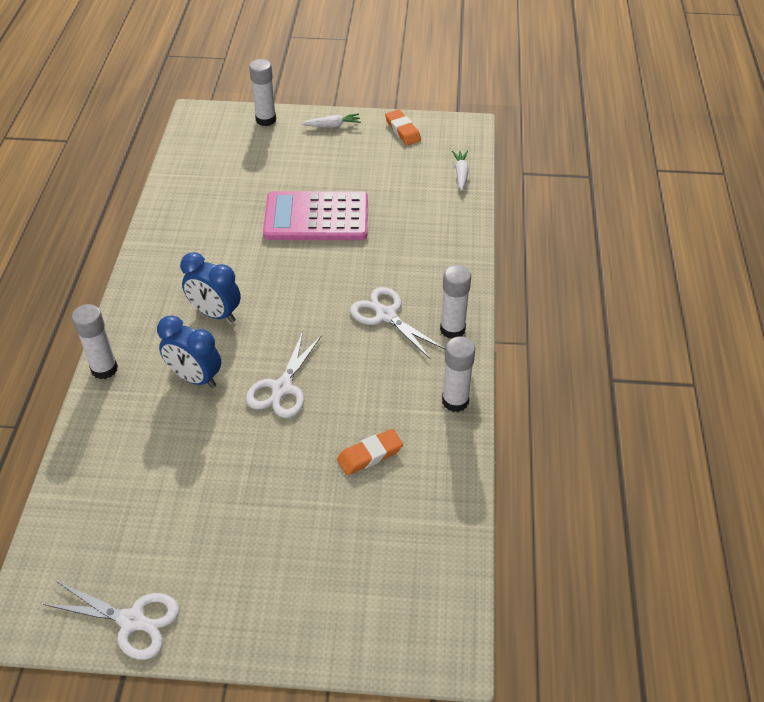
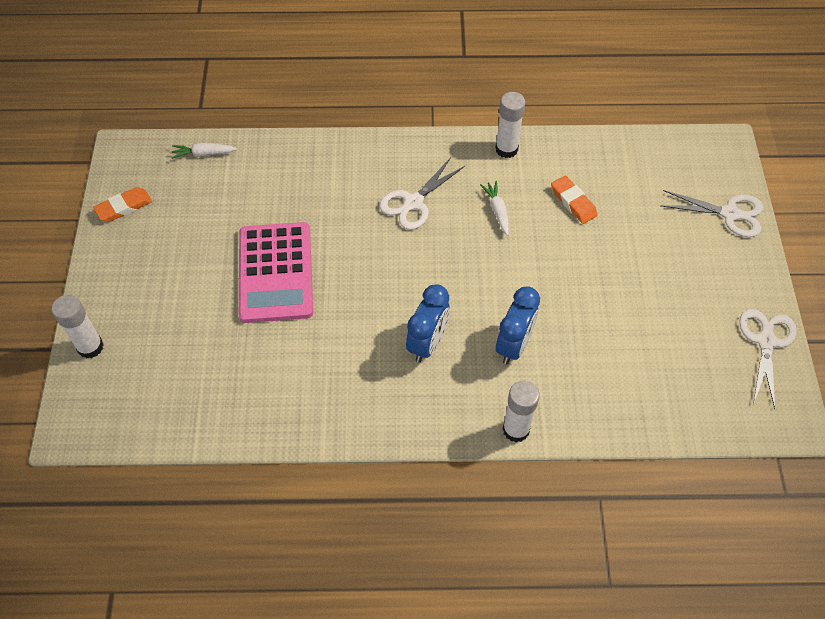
camera: 95 degrees left, 10 degrees up
white scissors [246,331,322,418] -> white scissors moved to [662,190,764,237]
white carrot [302,113,361,128] -> white carrot moved to [480,181,509,236]
white glue stick [440,265,471,338] -> none

